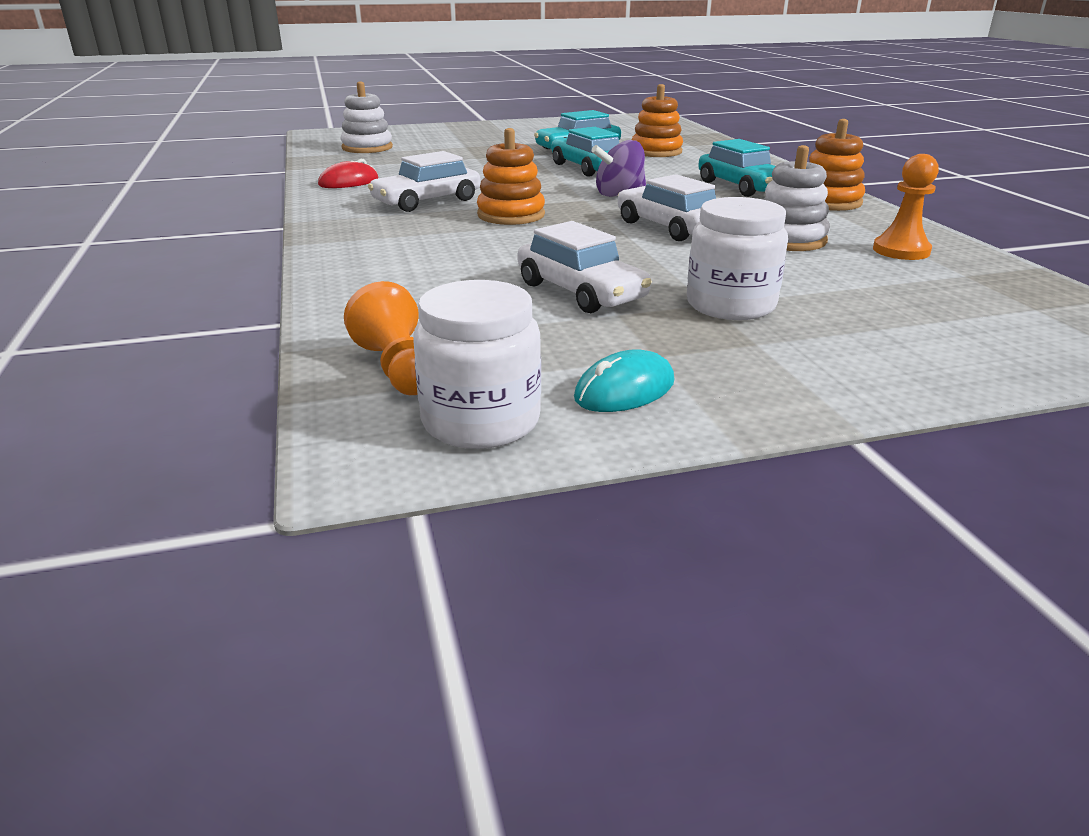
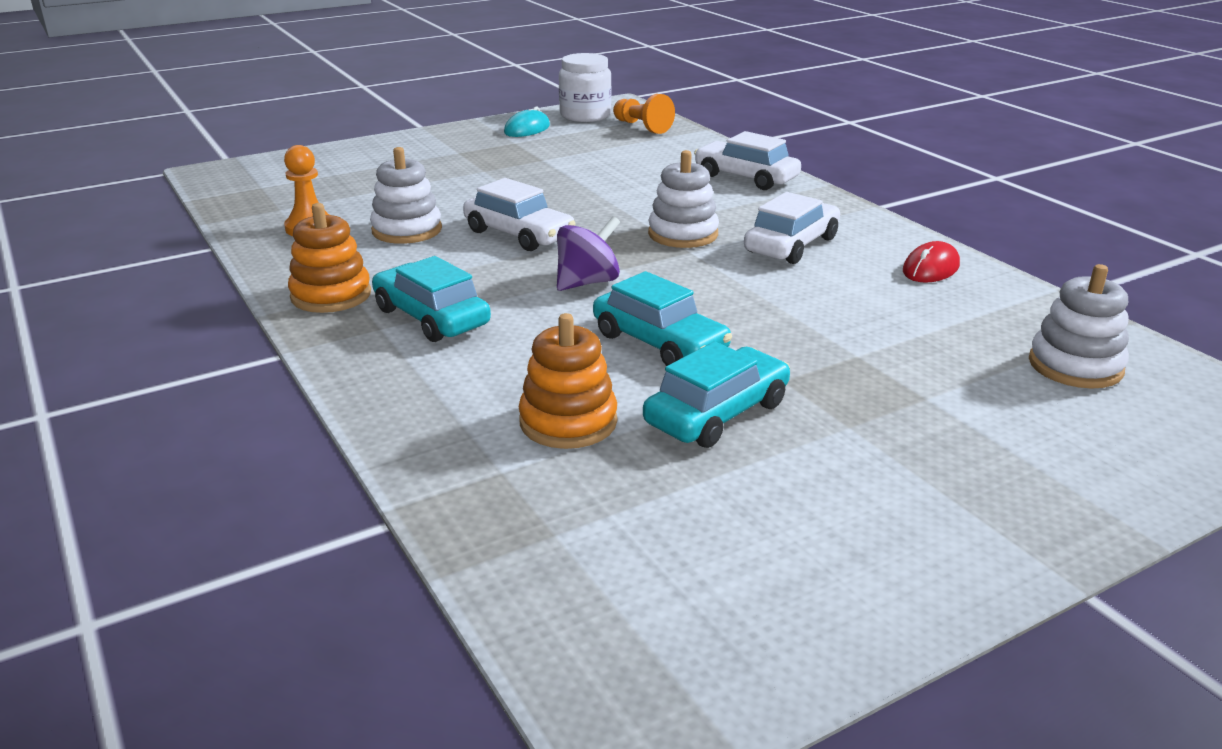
camera: 165 degrees right, 0 degrees up
orange stacking toy [477,128,545,225] -> white stacking toy [648,150,719,248]
white car [518,221,652,313] -> white car moved to [694,131,801,190]
white jar [687,197,788,320] -> none

